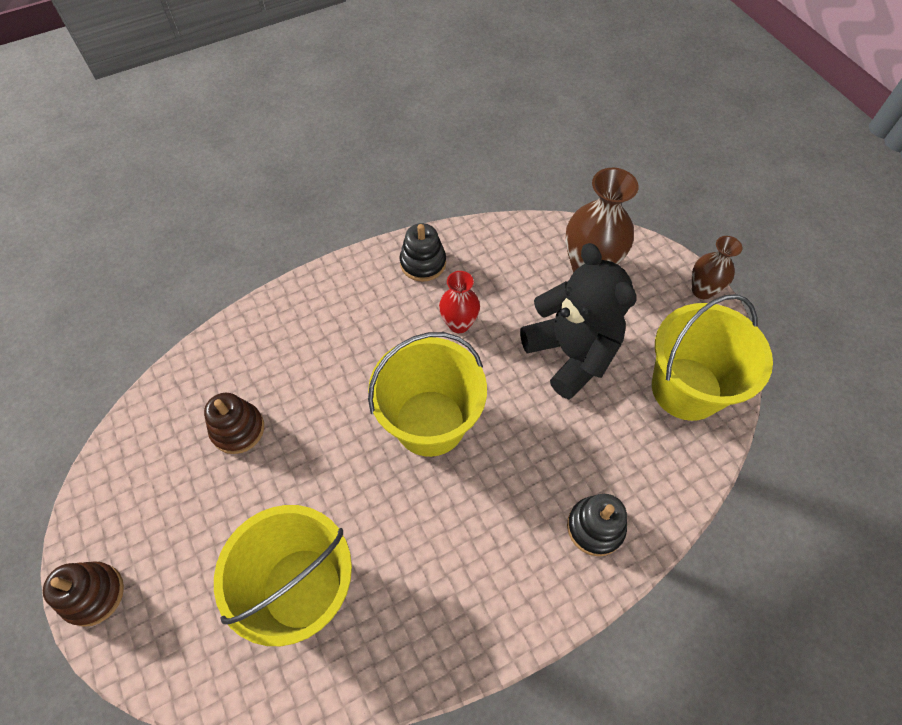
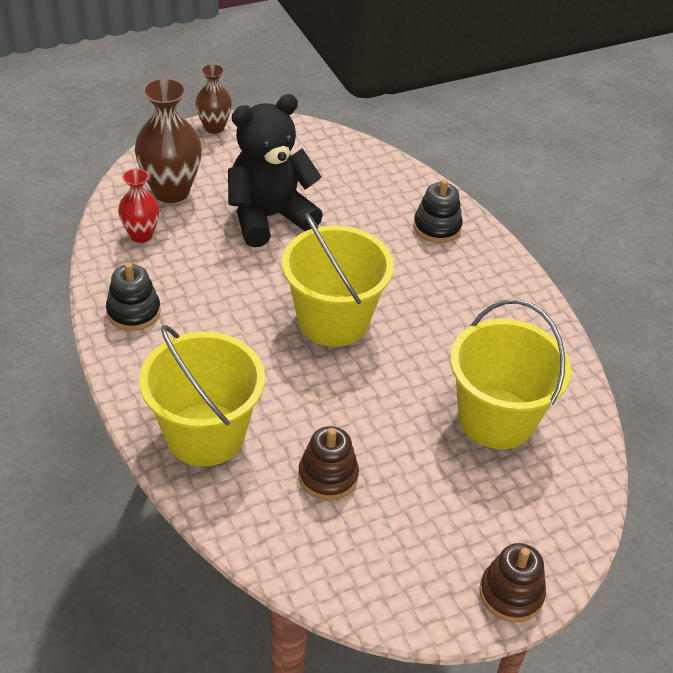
camera: 90 degrees left, 15 degrees down
red vase [439,271,480,333] -> red vase moved to [118,169,160,243]
yellow bucket [652,294,773,421] -> yellow bucket moved to [139,325,265,466]

